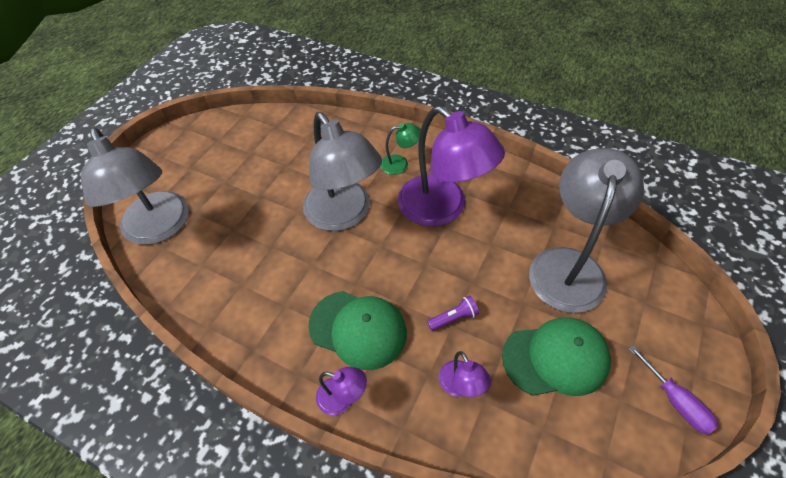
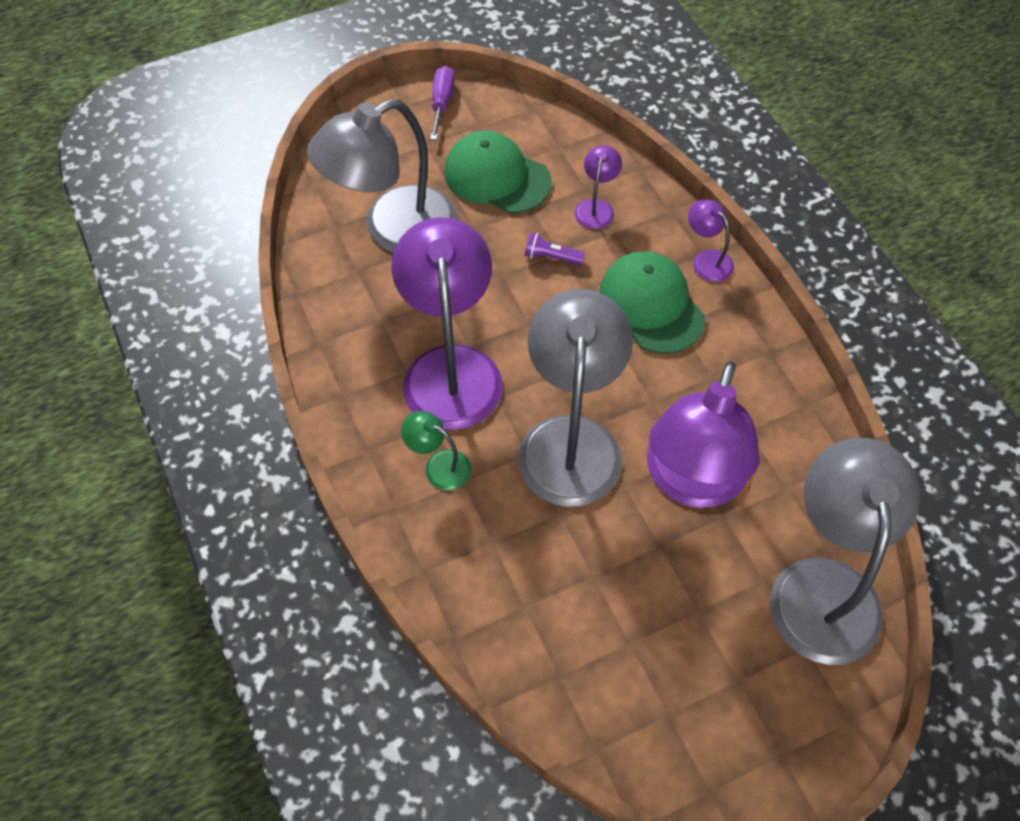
camera: 145 degrees left, 5 degrees up
none -> purple lamp [647,361,759,508]

